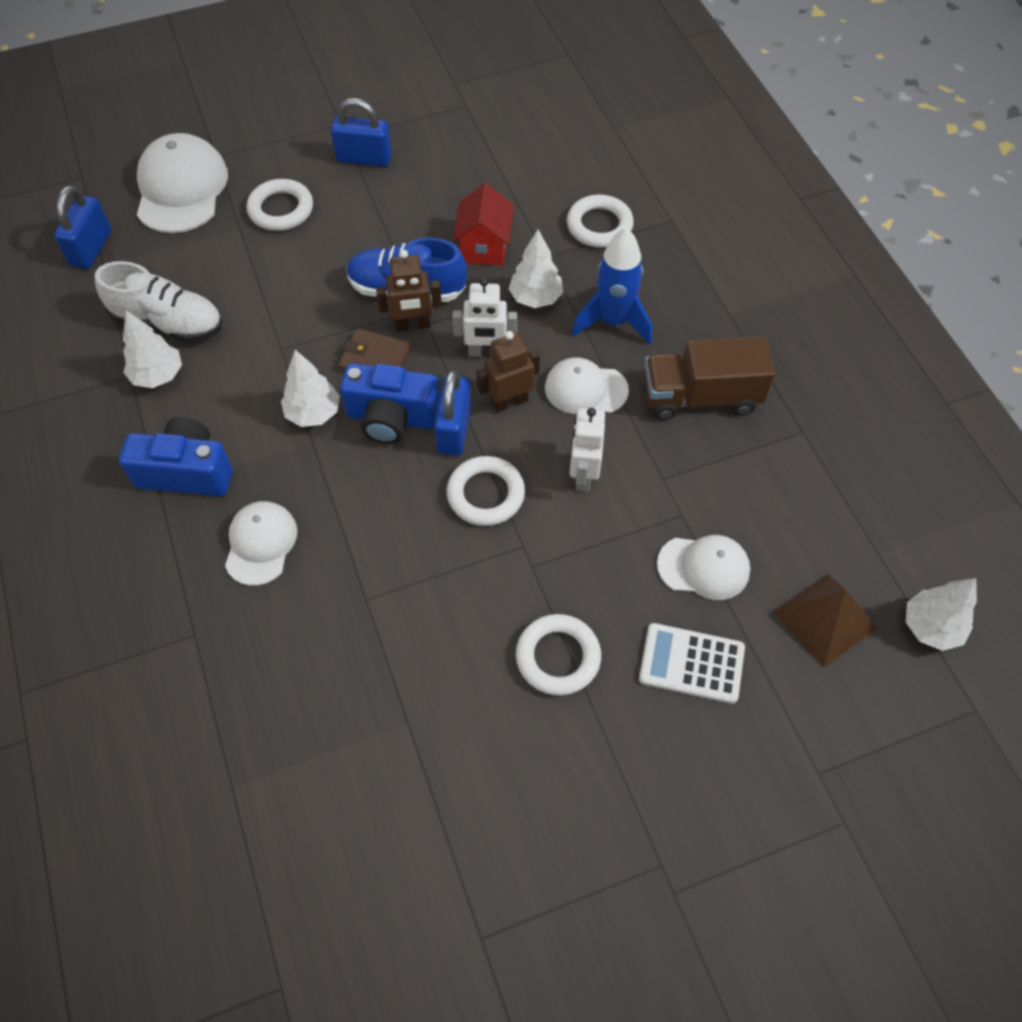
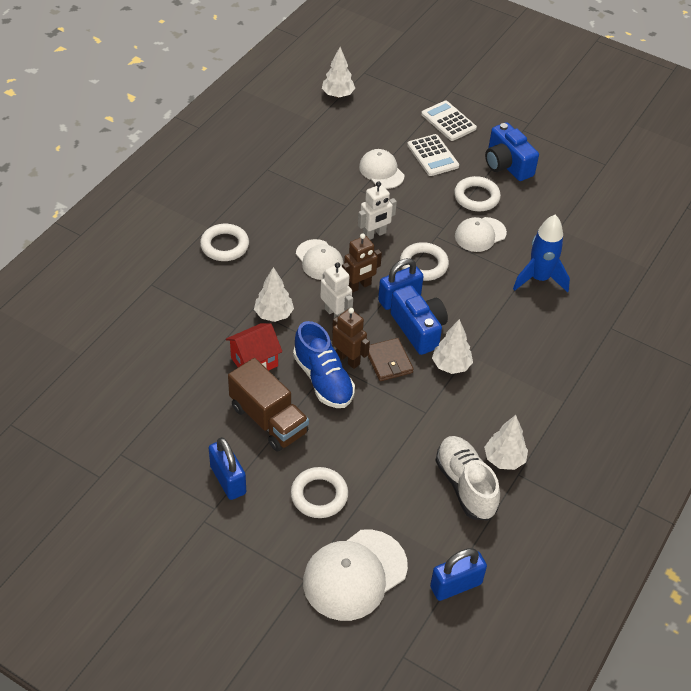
camera: 130 degrees left, 10 degrees down
blue camera [119,417,233,496] -> blue camera moved to [485,122,539,181]
white cap [225,501,298,586] -> white cap moved to [455,217,507,252]
brown robot [476,331,540,413] -> brown robot turned 60 degrees counterclockwise [342,233,382,293]
white ring [567,195,634,248] -> white ring moved to [200,224,249,261]
blue rocket [572,228,652,345] -> blue rocket moved to [513,215,570,292]
brown truck [644,336,775,420] -> brown truck moved to [228,358,309,452]
brown pyramid [774,574,878,668] -> none
none -> white calculator [421,100,477,141]

